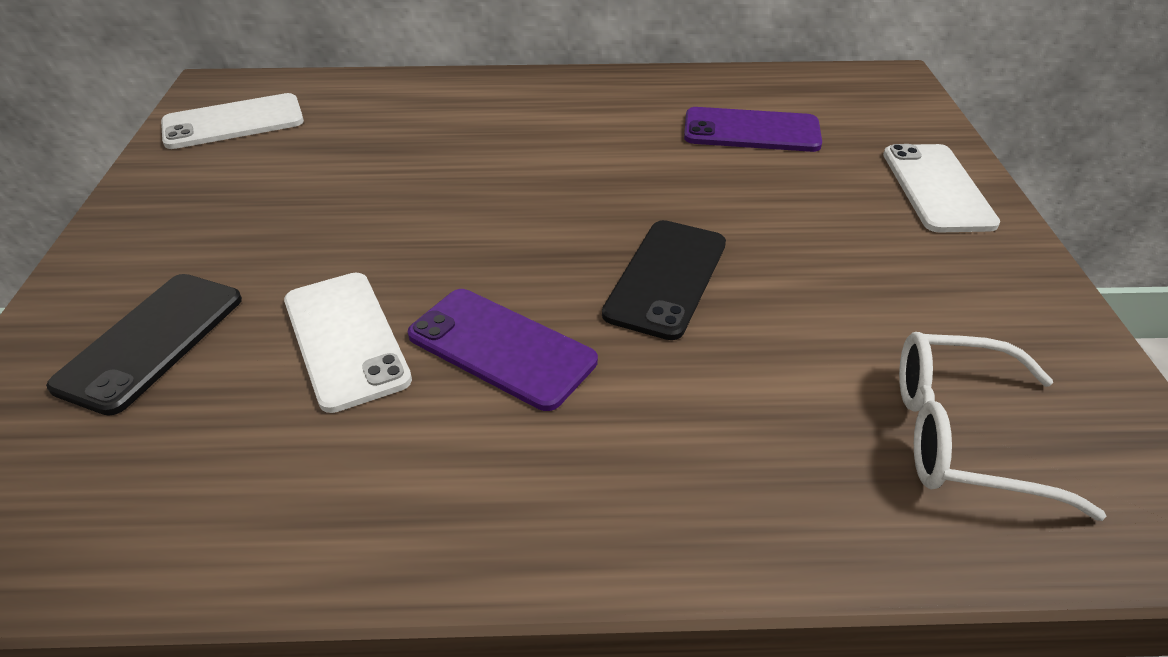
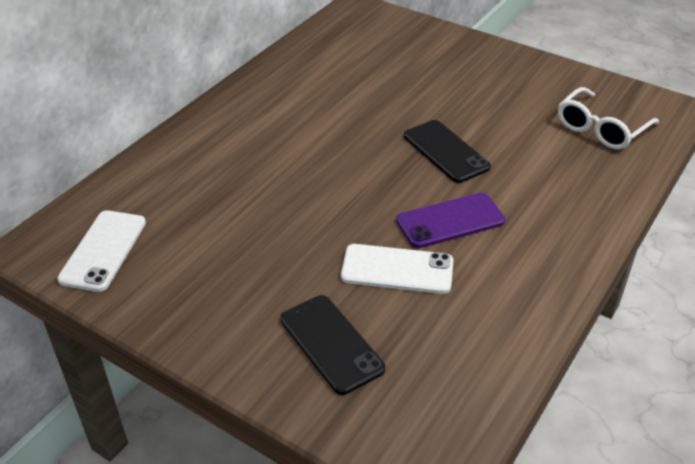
camera: 55 degrees left, 0 degrees up
purple phone [684,107,822,152] -> none
white phone [883,144,1000,232] -> none

